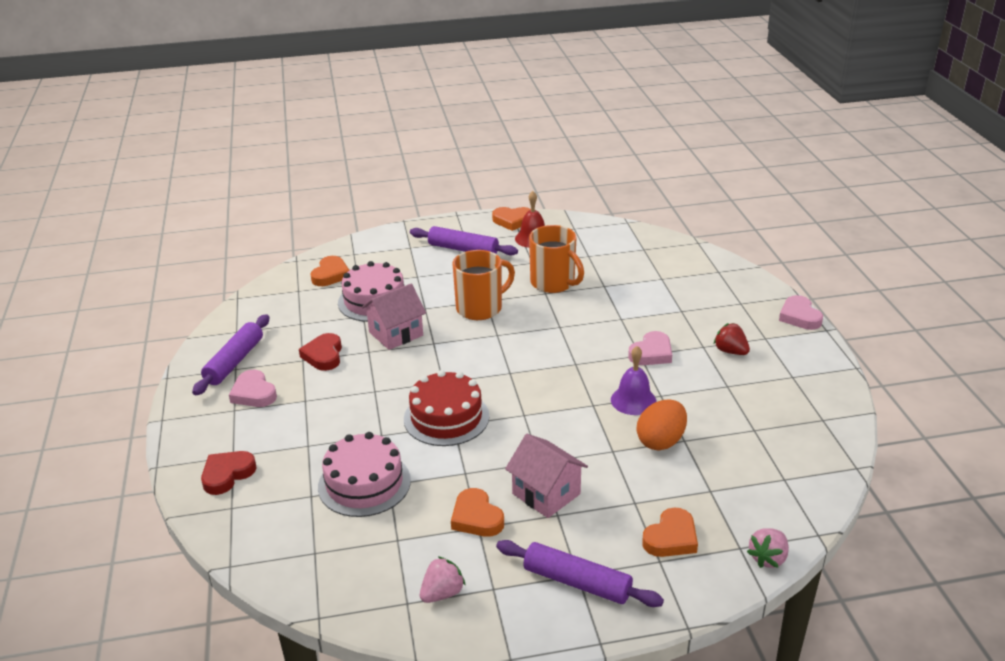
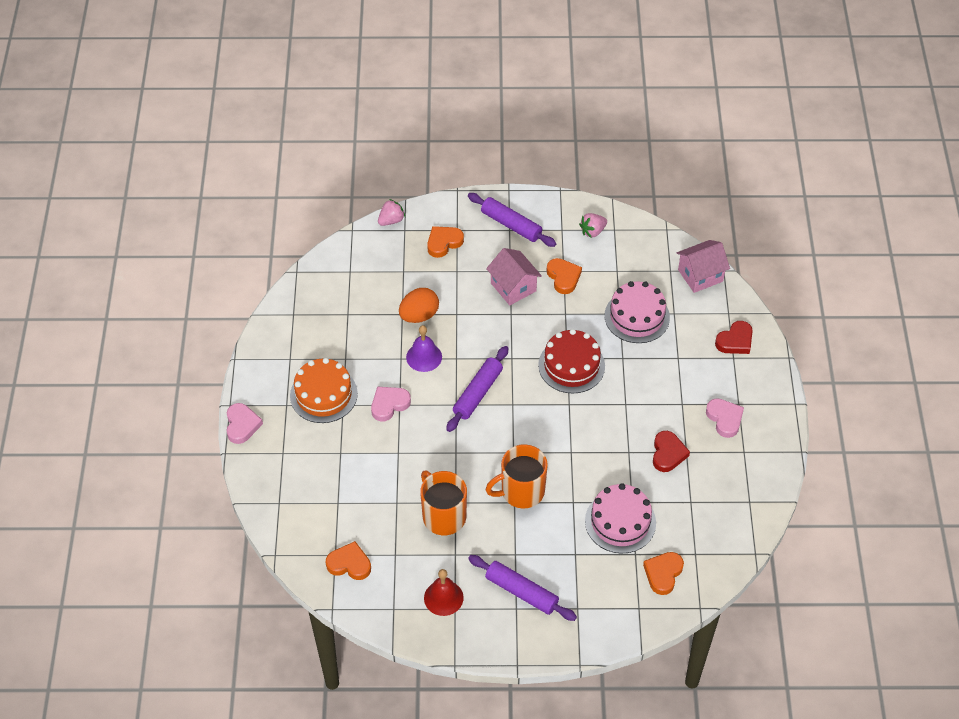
camera: 170 degrees left, 20 degrees up
purple rolling pin [192,314,270,395] -> purple rolling pin moved to [446,346,508,432]
pink house [362,284,426,350] -> pink house moved to [677,240,730,293]
orange heart [492,207,531,231] -> orange heart moved to [326,541,371,580]
red strawberry [713,323,750,355] -> orange cake [290,358,358,423]

